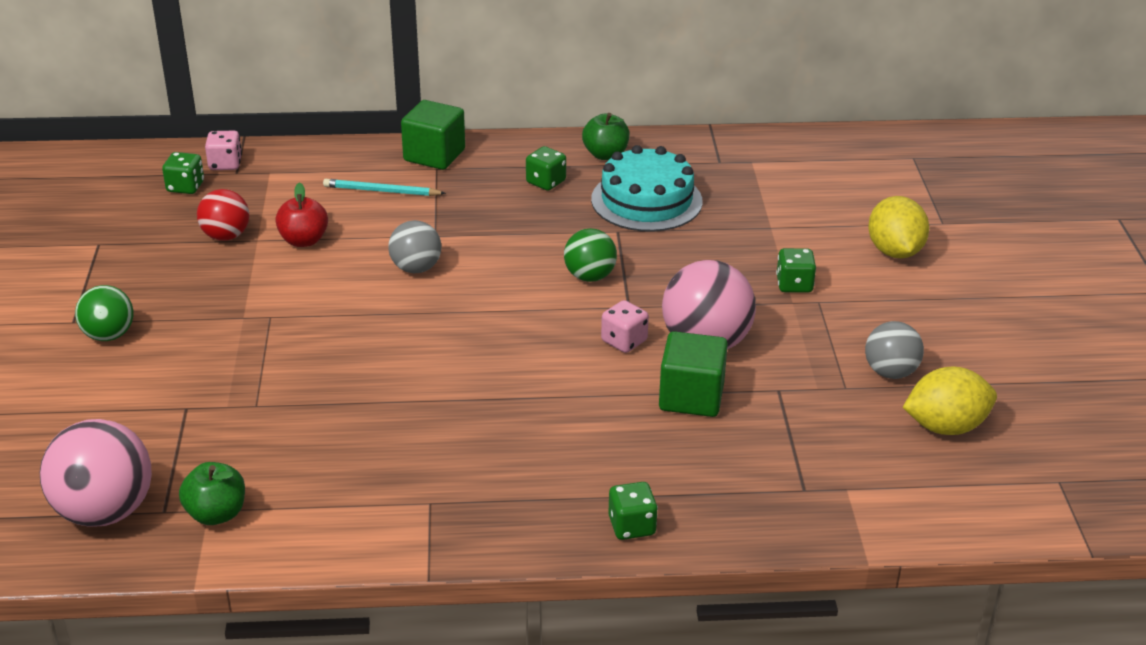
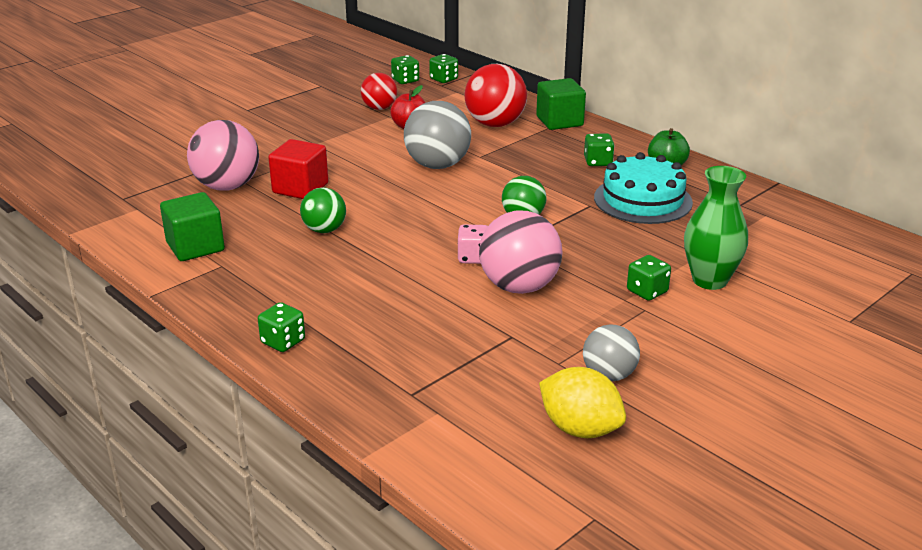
camera: 50 degrees right, 5 degrees down
pink ball [40,419,152,527] -> pink ball moved to [187,120,259,191]
green ball [75,285,133,341] -> green ball moved to [300,187,346,233]
green apple [179,462,245,525] -> none
pink dice [205,131,242,170] -> green dice [429,54,458,83]
turquoise pencil [323,179,446,196] -> red ball [464,64,527,127]
grey ball [388,220,441,273] -> grey ball [404,101,471,169], size x1.65
green cube [659,331,728,417] -> green cube moved to [160,192,225,261]
yellow lemon [868,196,929,258] -> none
none -> red cube [268,139,329,199]
none -> green vase [684,166,748,290]

